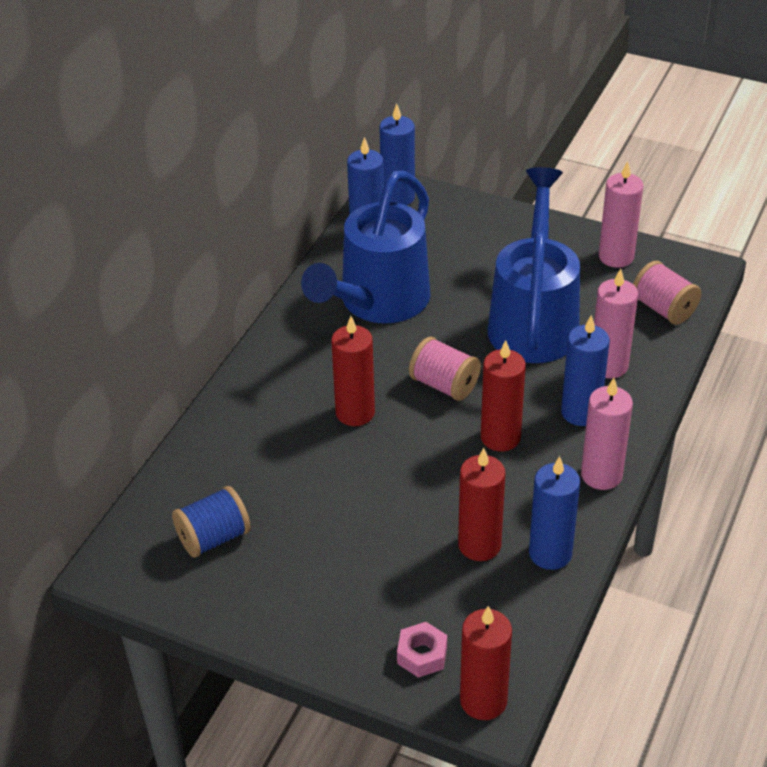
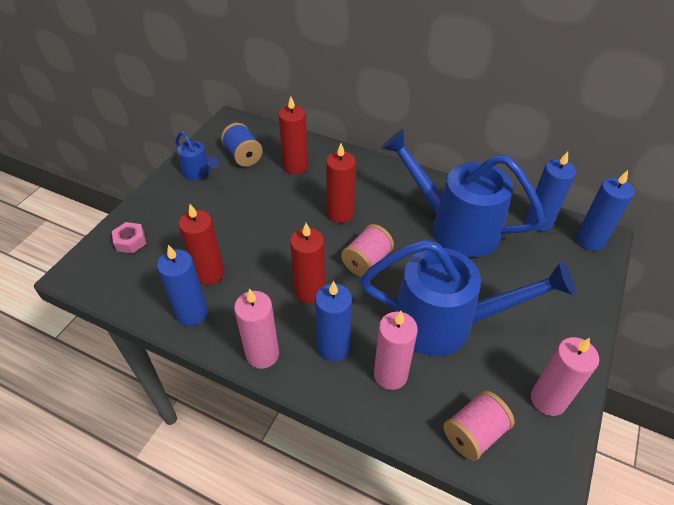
camera: 90 degrees right, 5 degrees up
red candle [460,606,512,720] -> red candle moved to [279,96,308,174]
none -> blue watering can [175,131,219,180]

